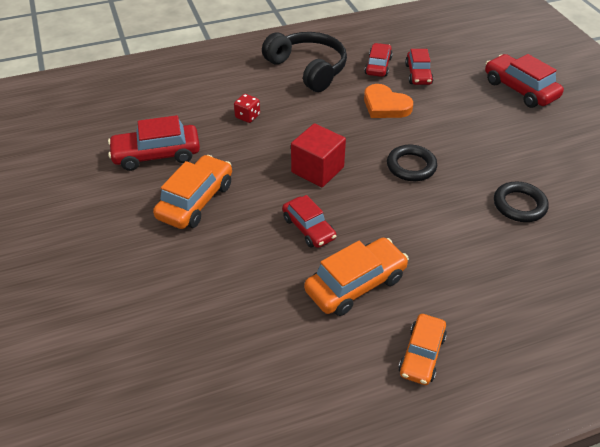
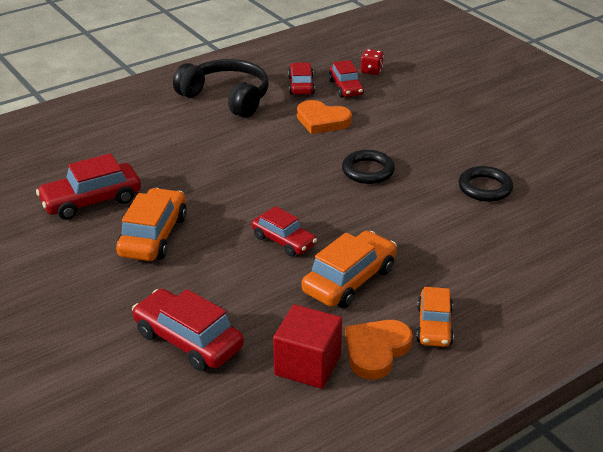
camera: 15 degrees left, 10 degrees down
red dice [234,94,260,123] -> red dice moved to [361,49,384,75]
red cube [291,123,346,187] -> red cube moved to [273,304,342,389]
red car [485,54,564,108] -> red car moved to [132,289,244,371]
none -> orange heart [345,320,412,380]

